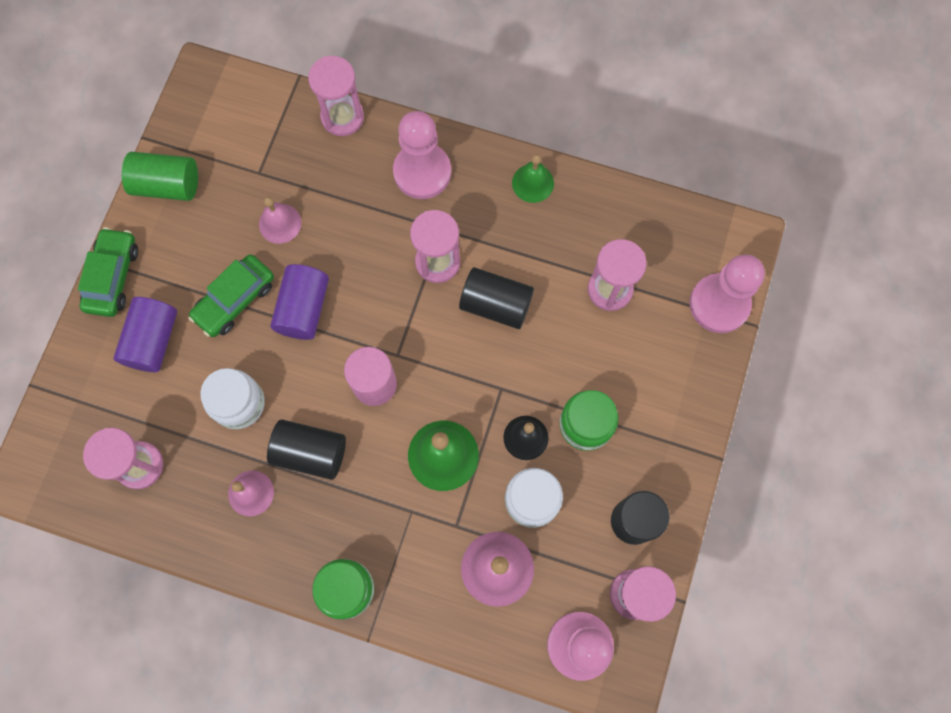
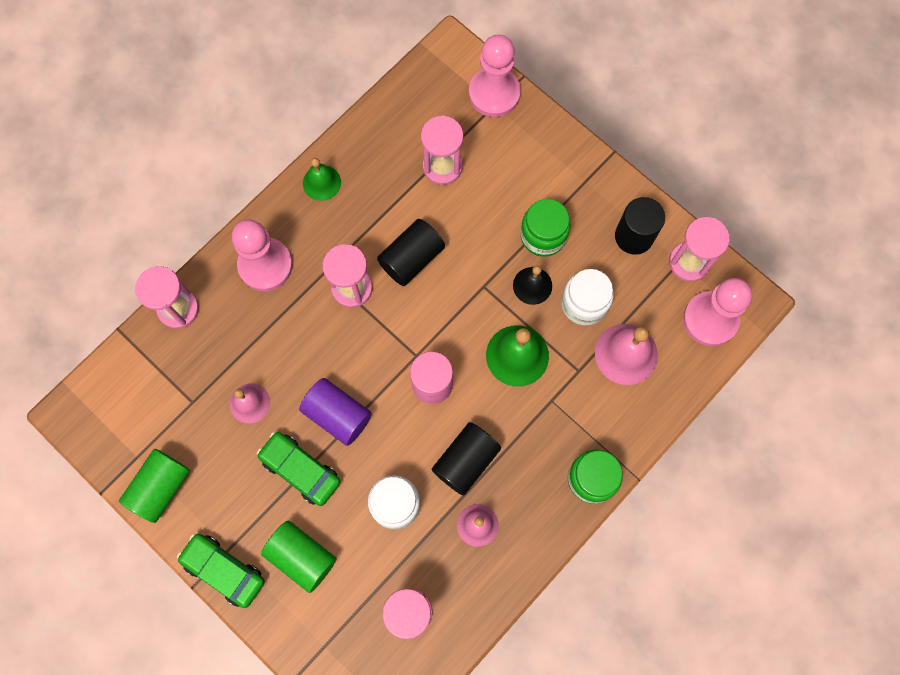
camera: 65 degrees left, 0 degrees up
purple cylinder [114,297,177,372] -> green cylinder [261,521,337,593]
green car [188,254,274,337] -> green car turned 150 degrees clockwise [257,432,341,506]

